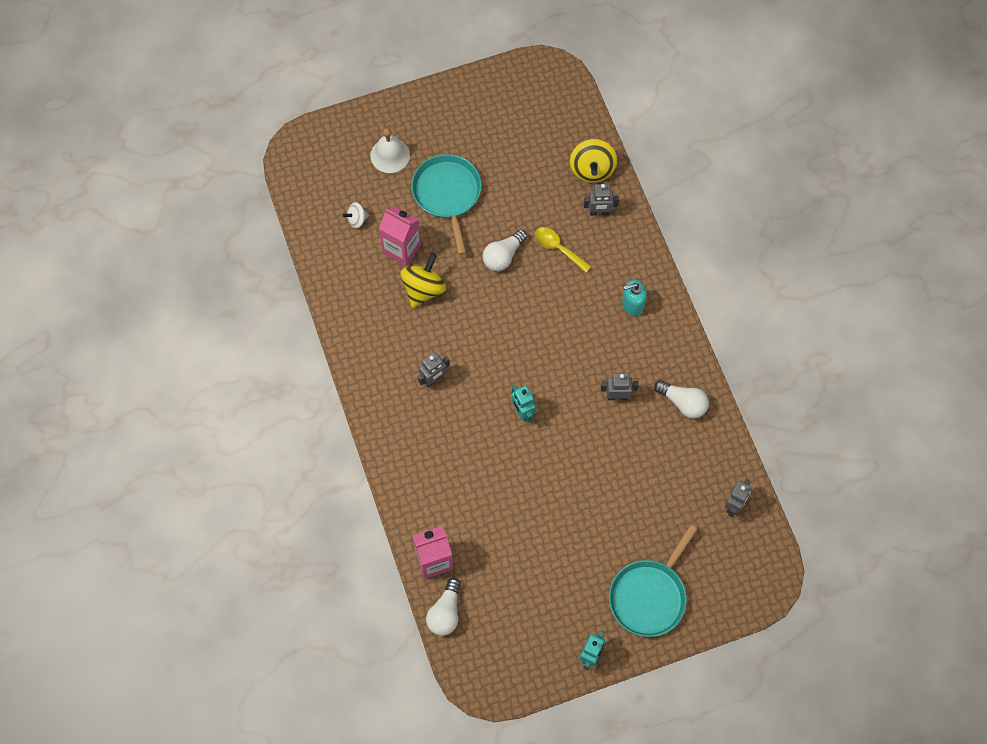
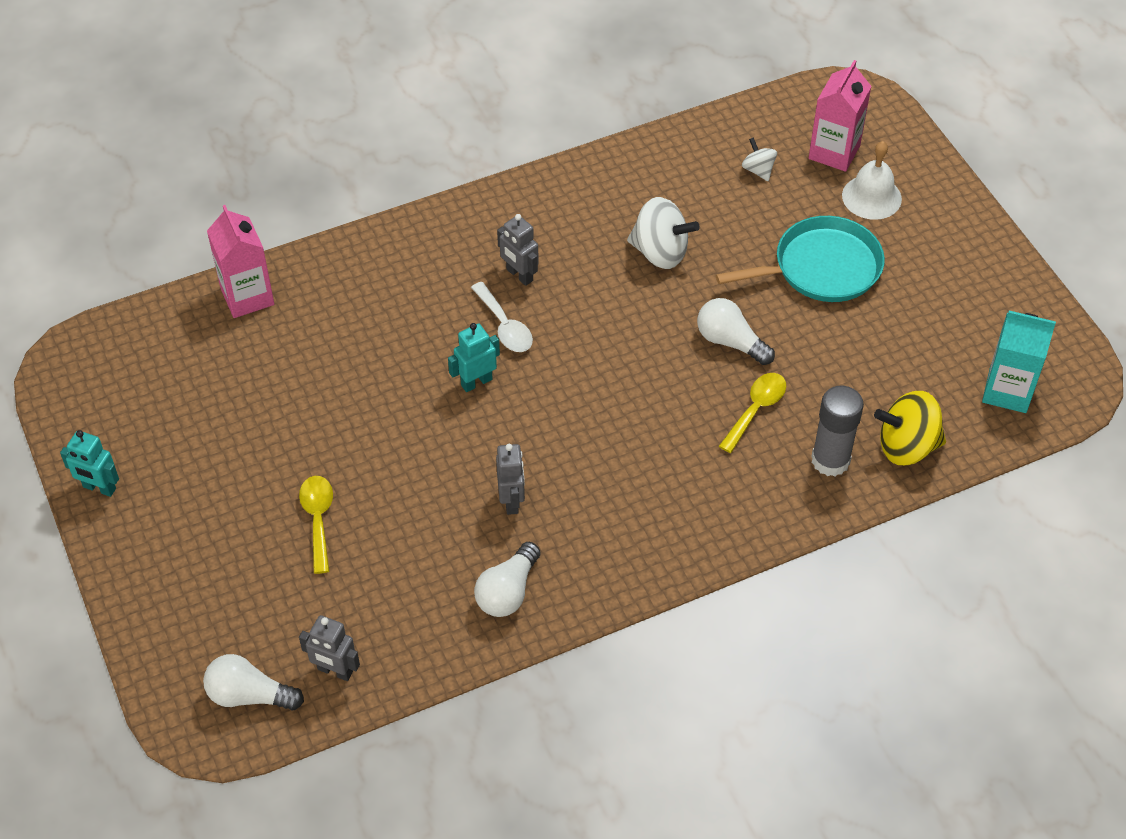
camera: 85 degrees right, 15 degrees down
pink carton [379,206,421,267] -> pink carton moved to [809,60,872,172]
yellow spinning top [400,253,446,308] -> white spinning top [627,197,700,269]
white light bulb [426,578,461,636] -> white light bulb moved to [203,654,304,710]
grey robot [583,184,619,216] -> grey glue stick [811,386,864,476]
turquoise pan [609,525,697,637] -> none
turquoise soap dispenser [622,280,647,316] -> none
none -> yellow spoon [299,476,333,574]
none -> white spoon [471,282,533,352]
none -> turquoise carton [982,311,1056,413]

